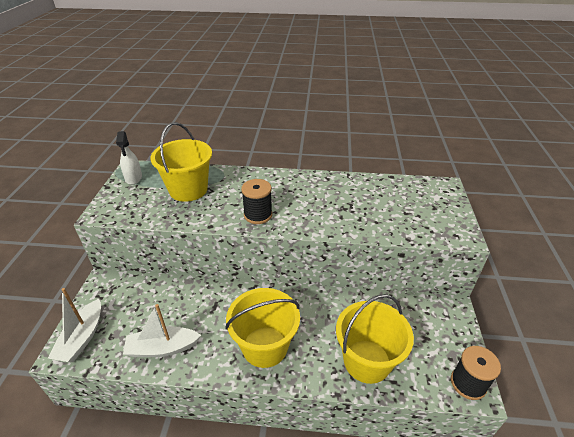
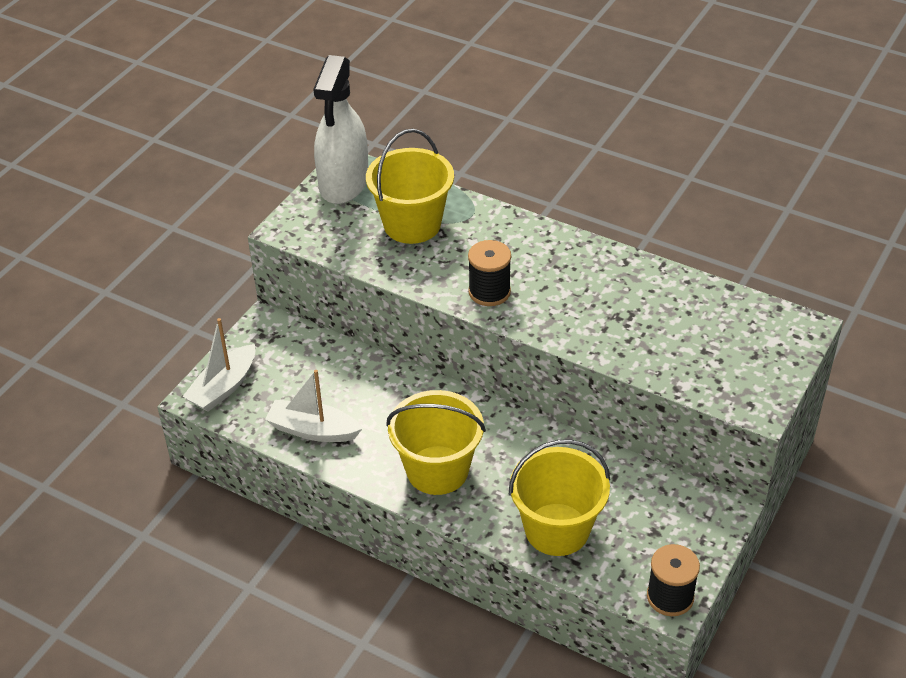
camera: 25 degrees right, 5 degrees up
white spray bottle [116,131,142,185] -> white spray bottle [313,55,368,204], size x1.89

